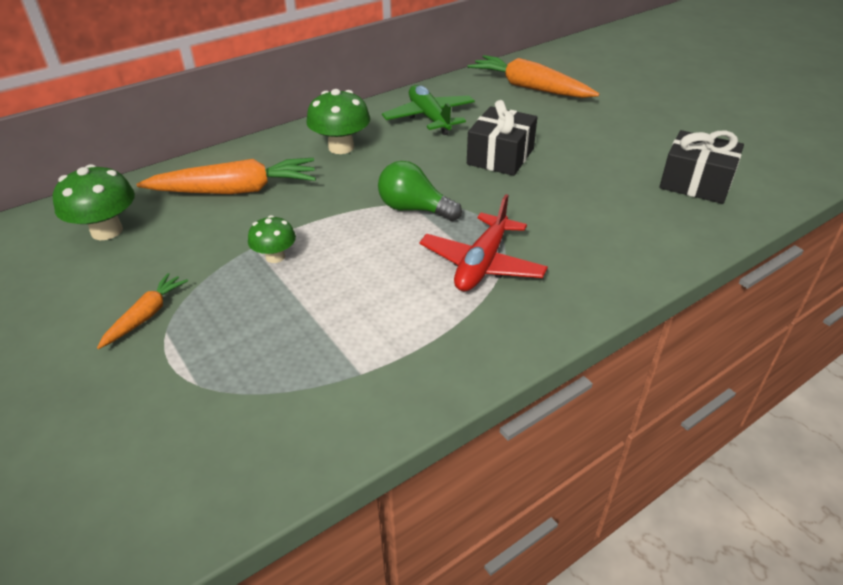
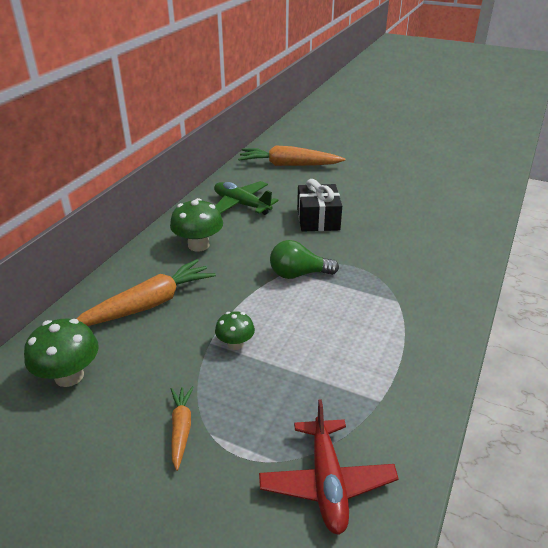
camera: 30 degrees left, 5 degrees down
red plane [420,194,548,292] -> red plane moved to [259,399,399,535]
black gift [660,130,744,204] -> none

